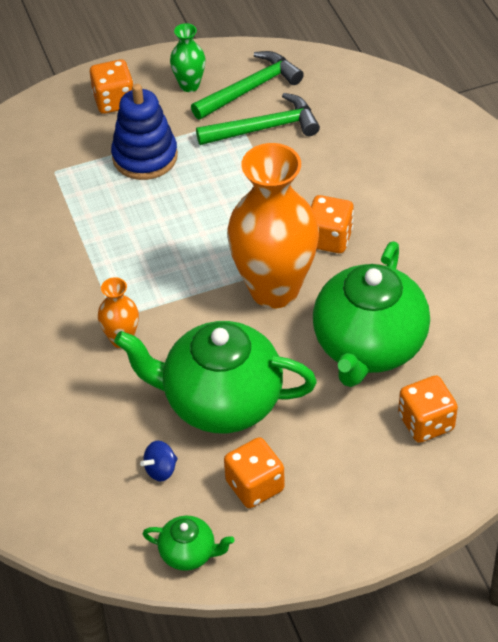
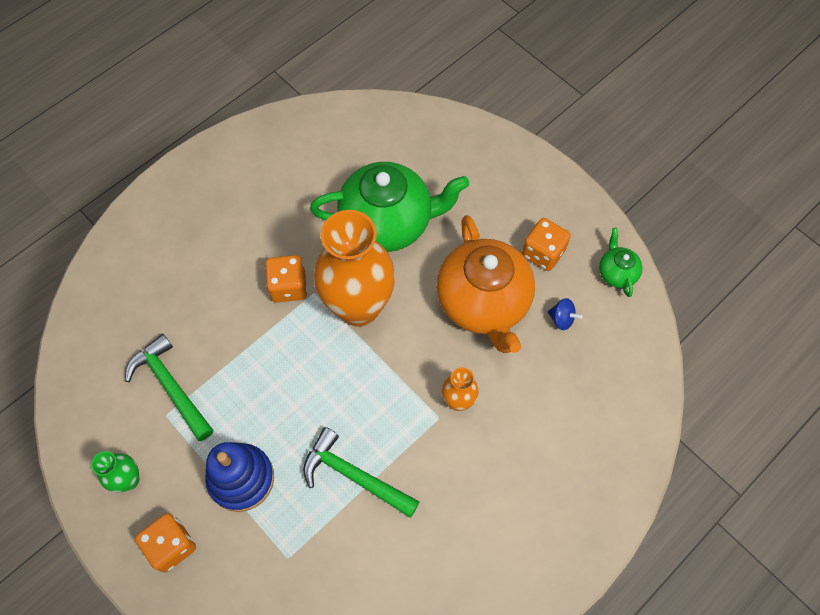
camera: 115 degrees left, 15 degrees up
green teapot [114,321,317,433] -> orange teapot [436,215,535,353]
green hammer [191,51,304,120] -> green hammer moved to [303,427,420,518]
orange dice [398,375,458,443] -> none

